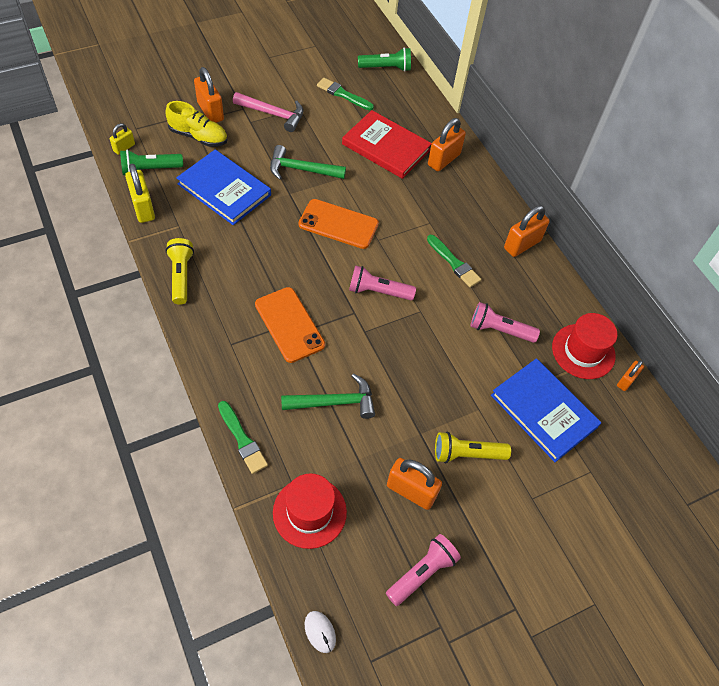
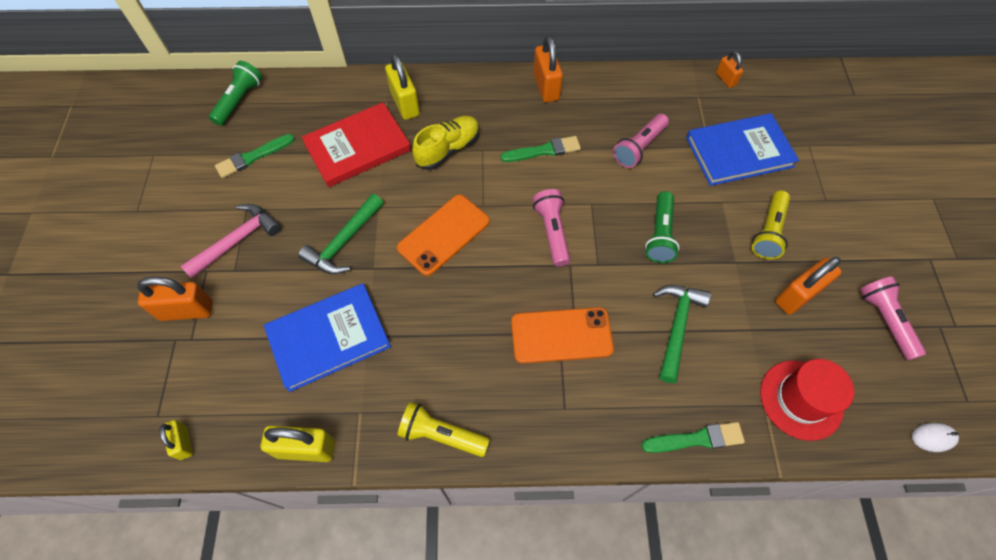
camera: 60 degrees left, 5 degrees up
green flashlight [120,150,183,175] -> green flashlight moved to [645,191,679,263]
yellow shoe [165,101,228,147] -> yellow shoe moved to [412,116,479,170]
pink flashlight [349,265,416,300] -> pink flashlight turned 135 degrees clockwise [533,189,570,266]
orange padlock [428,118,466,171] -> yellow padlock [385,53,420,120]
red hat [552,313,617,379] -> none

